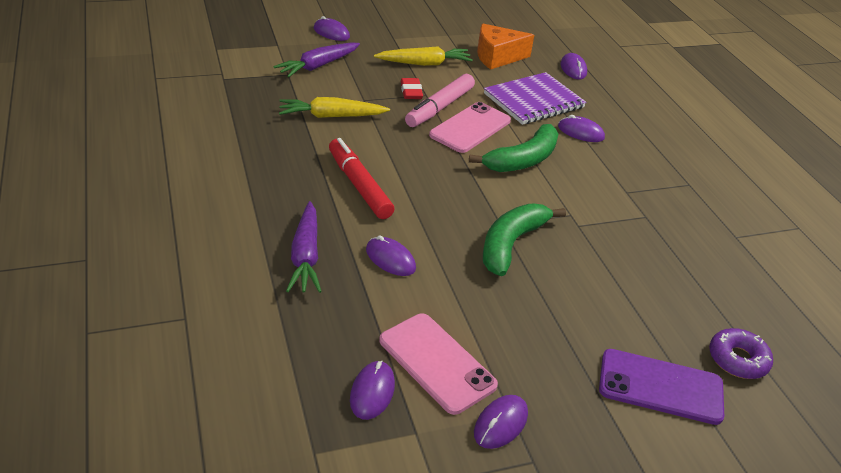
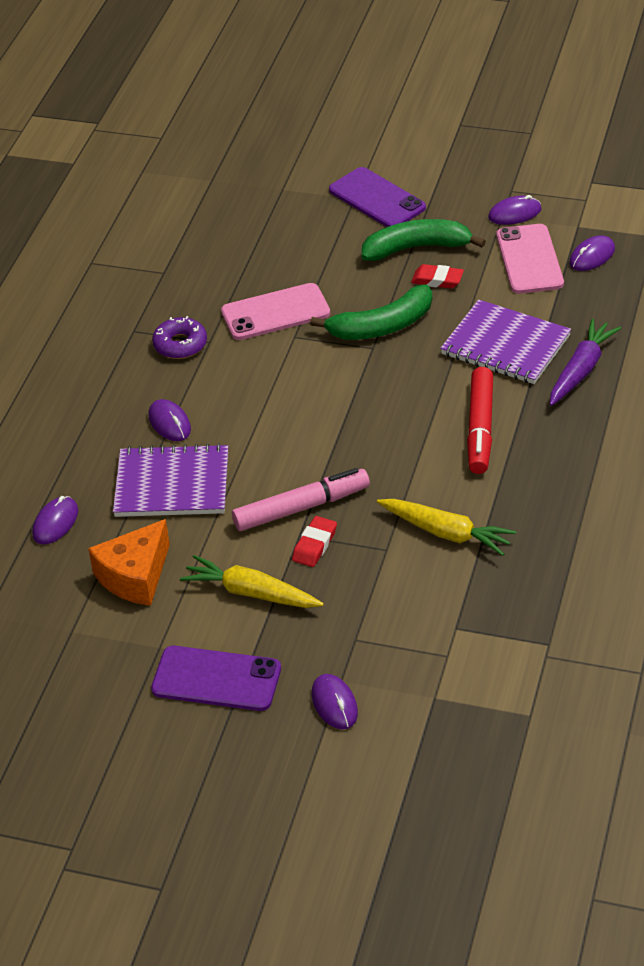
camera: 140 degrees left, 5 degrees up
purple carrot [273,43,360,78] -> none
purple mouse [366,235,416,276] -> purple notebook [440,299,571,384]
pink phone [429,102,511,153] -> pink phone moved to [221,283,330,340]
green banana [469,124,558,172] -> green banana moved to [362,219,486,261]
orange cheese [477,24,534,70] -> orange cheese turned 105 degrees clockwise [88,519,170,606]
purple donut [709,328,773,379] -> purple donut moved to [152,316,207,359]
none -> purple phone [151,646,281,711]
none -> red eraser [411,264,464,289]

